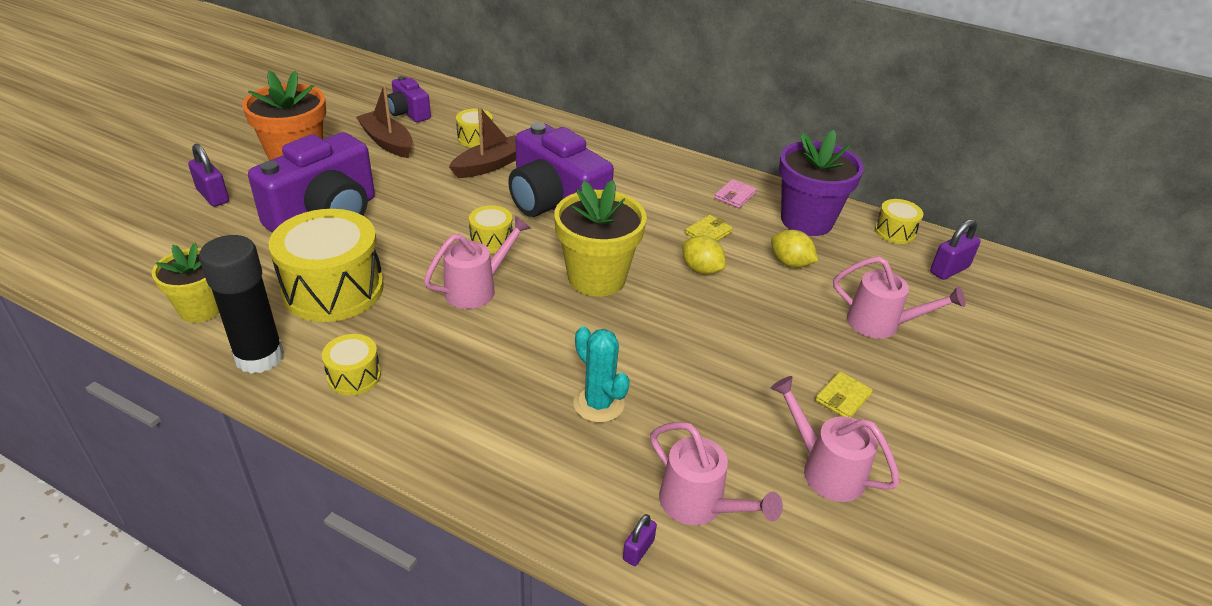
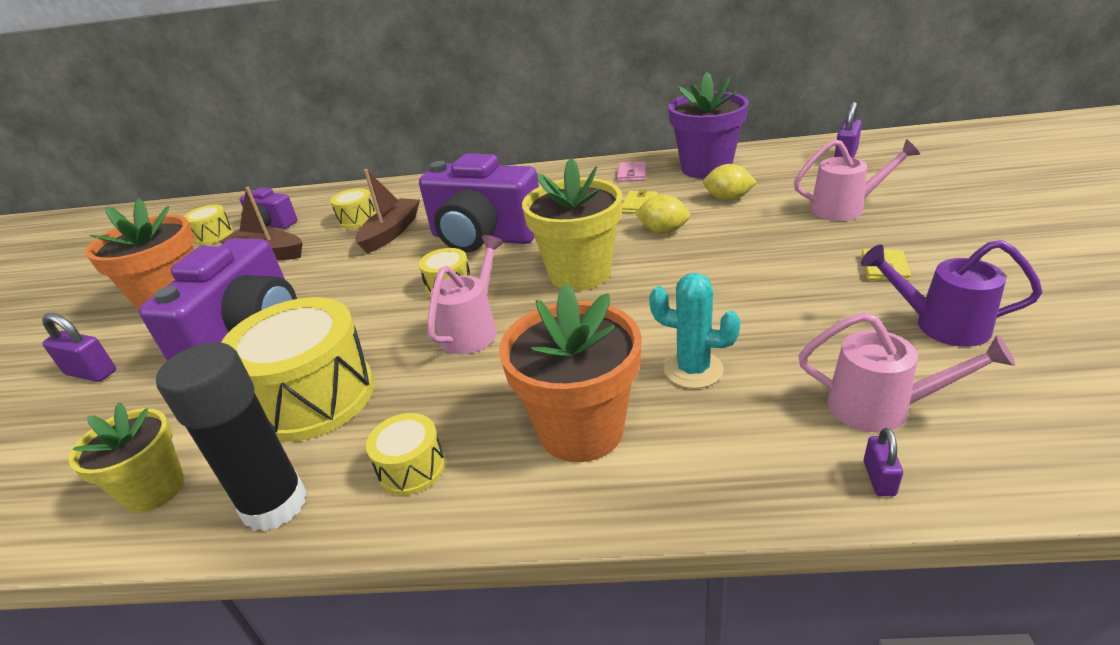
camera: 20 degrees left, 5 degrees down
pink watering can [771,376,900,502] -> purple watering can [861,240,1043,347]
yellow drum [875,199,923,244] -> yellow drum moved to [184,205,233,245]
none -> orange flower pot [499,283,642,462]

